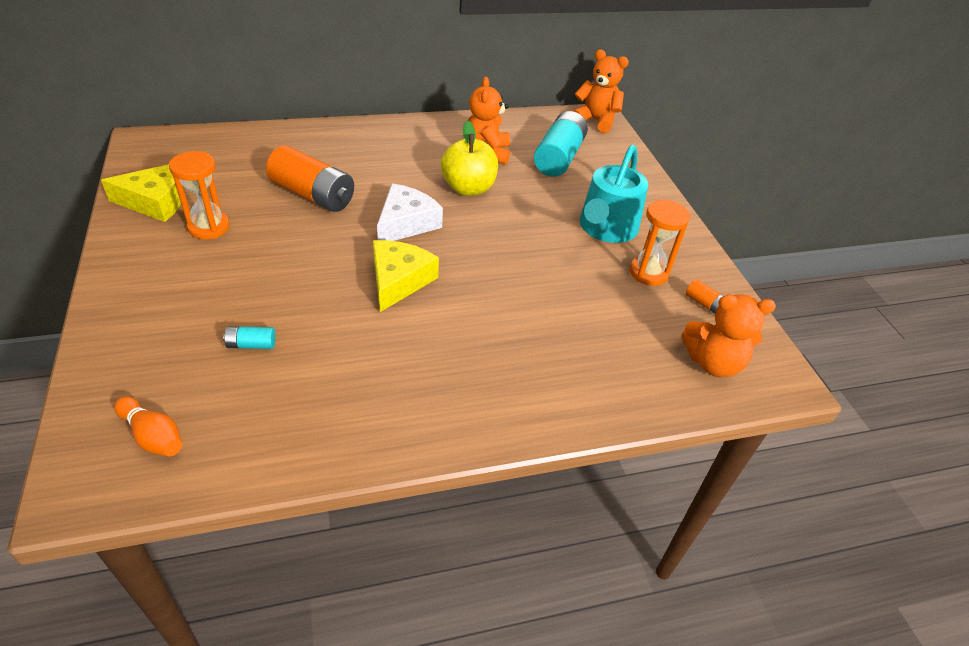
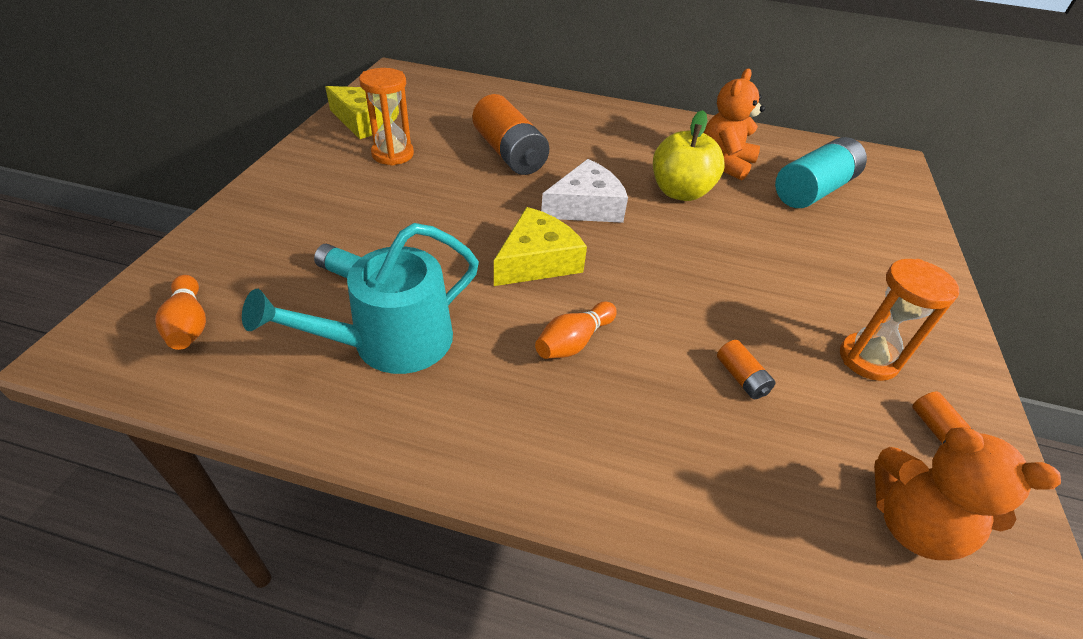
camera: 30 degrees right, 0 degrees up
orange teddy bear [573,49,629,133] -> none
turquoise watering can [580,145,648,243] -> turquoise watering can moved to [242,223,479,374]
none -> orange bowling pin [535,301,617,359]
none -> orange battery [717,340,776,399]

